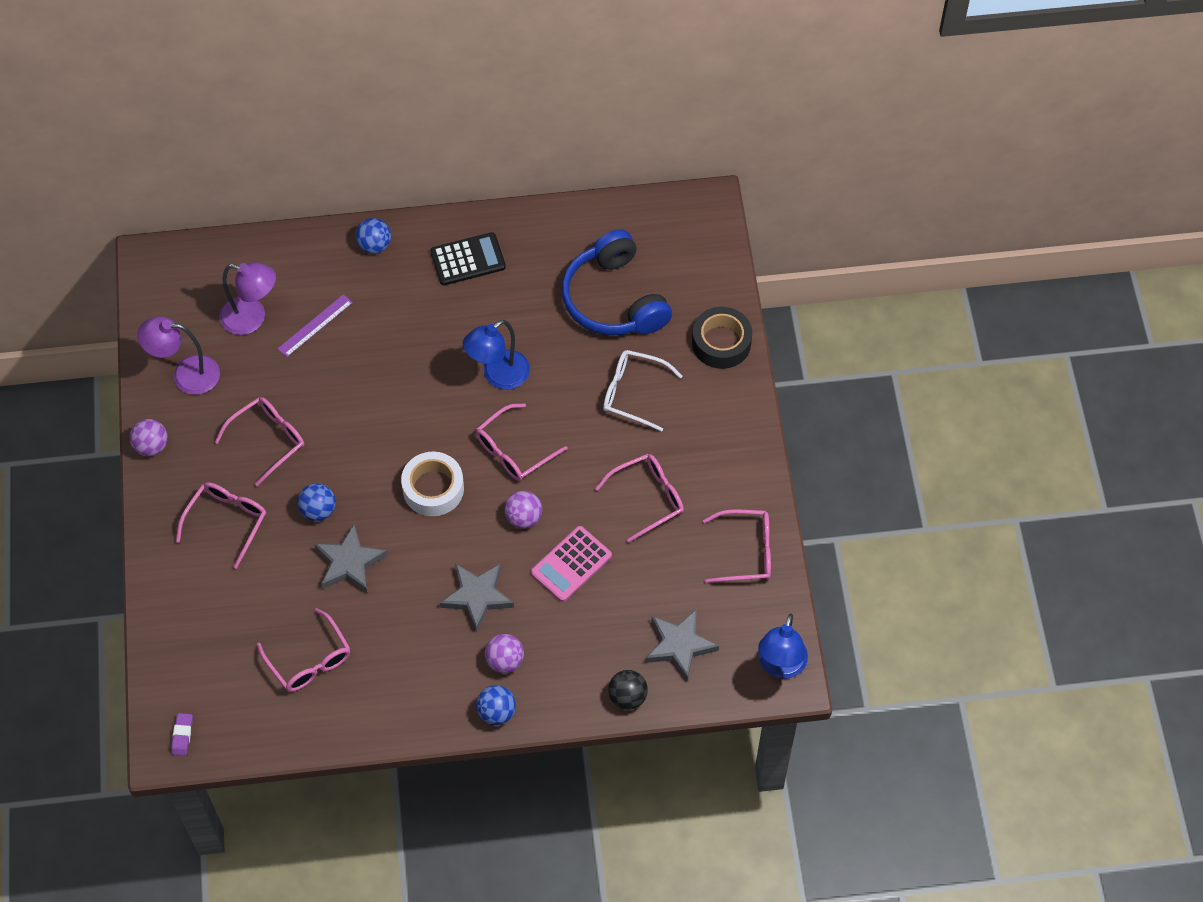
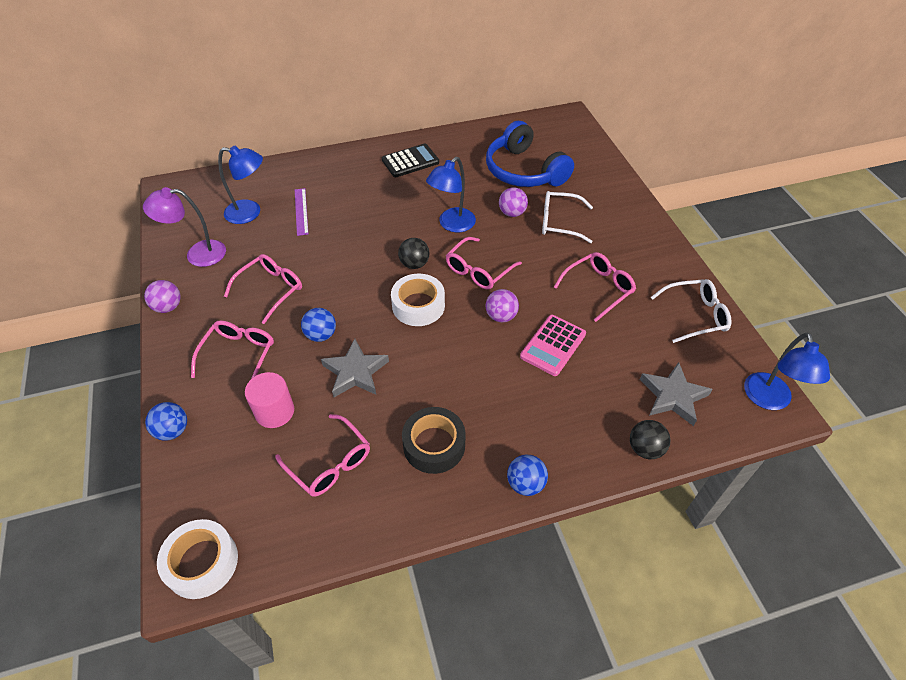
camera: 10 degrees left, 10 degrees down
purple eraser [171,713,193,756] -> white tape [157,519,238,599]
purple lamp [219,262,276,335] -> blue lamp [218,146,263,224]
purple ruler [278,294,353,357] -> purple ruler turned 45 degrees counterclockwise [295,188,309,236]
blue ball [355,218,391,254] -> blue ball moved to [145,402,187,441]
grey star [440,564,514,632] -> none
purple ball [485,634,524,673] -> purple ball moved to [499,187,528,217]
black tape [692,307,752,369] -> black tape moved to [402,407,466,474]
pink glasses [703,509,771,583] -> white glasses [651,279,732,343]
none -> pink cylinder [245,372,294,428]
none -> black ball [398,238,430,269]

